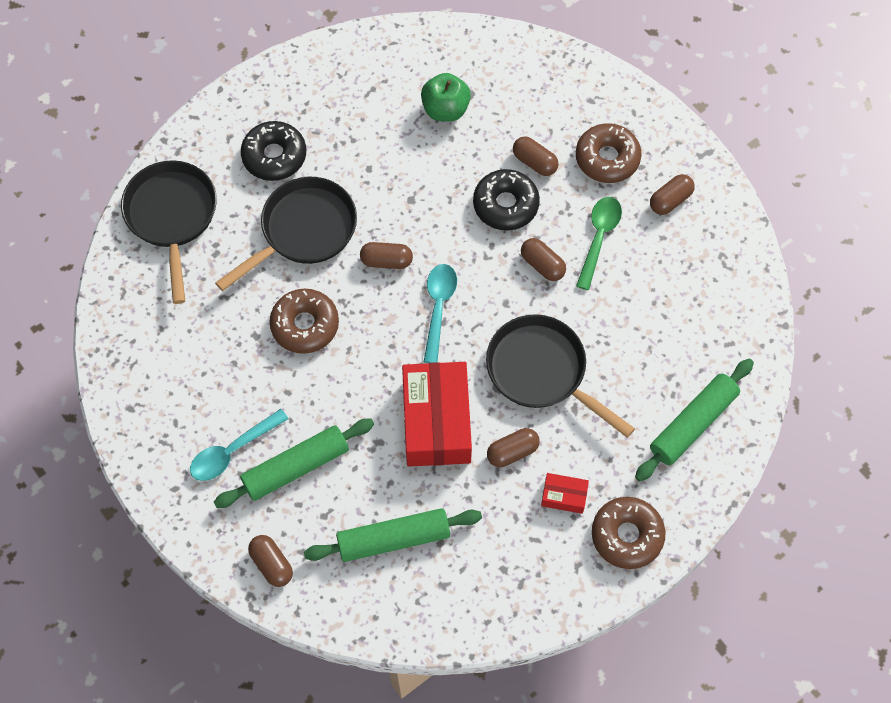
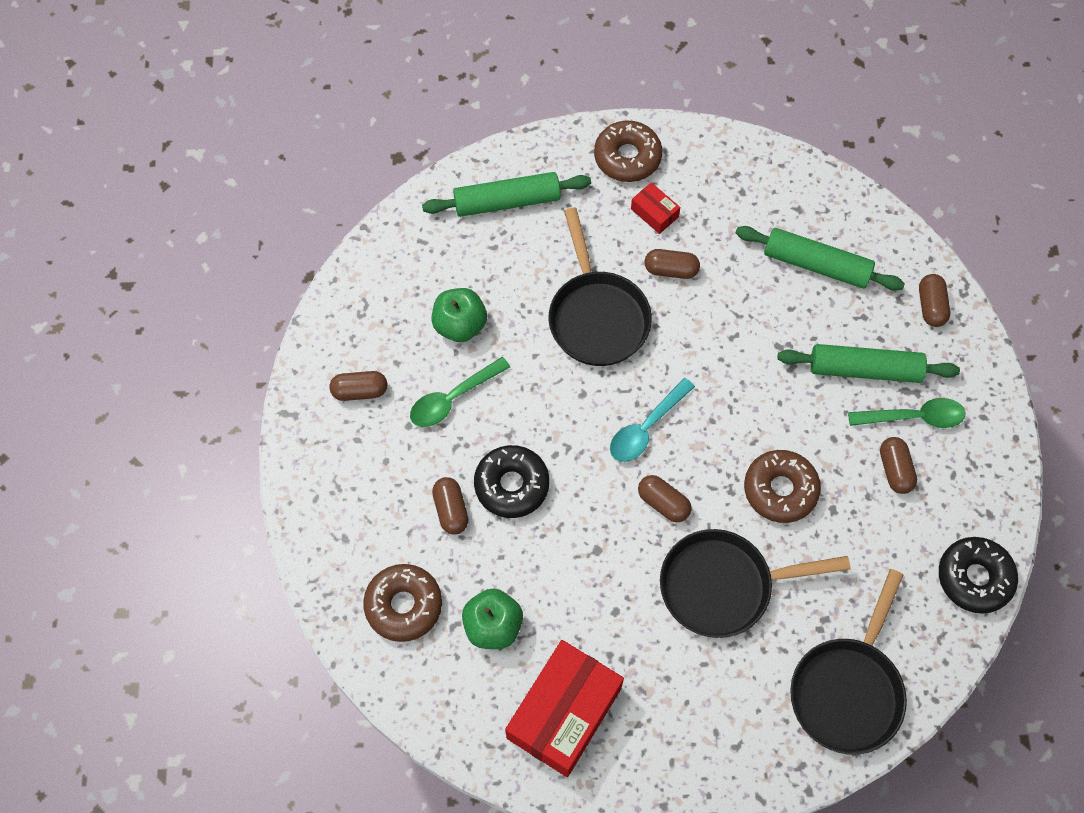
camera: 145 degrees left, 0 degrees up
turquoise spoon [190,409,288,481] -> green spoon [848,398,966,428]
black donut [241,121,306,181] -> black donut moved to [939,537,1018,614]
red box [402,362,472,467] -> red box moved to [505,640,624,777]
brown capsule [521,238,566,281] -> brown capsule moved to [880,437,917,494]
brown donut [576,123,642,183] -> brown donut moved to [363,564,442,642]
none -> green apple [431,288,487,342]

